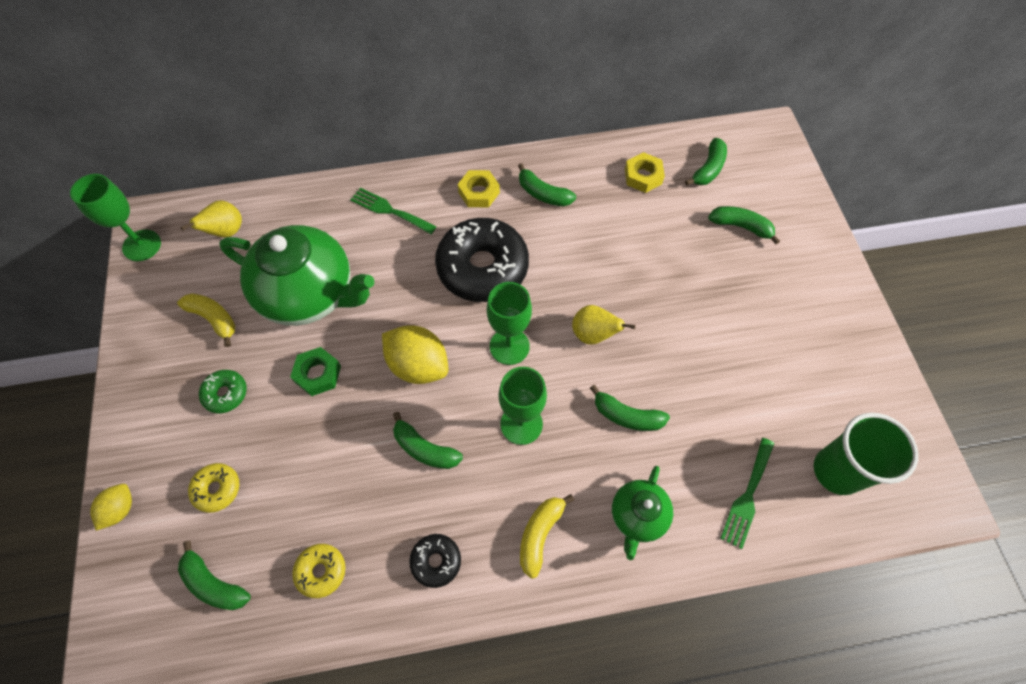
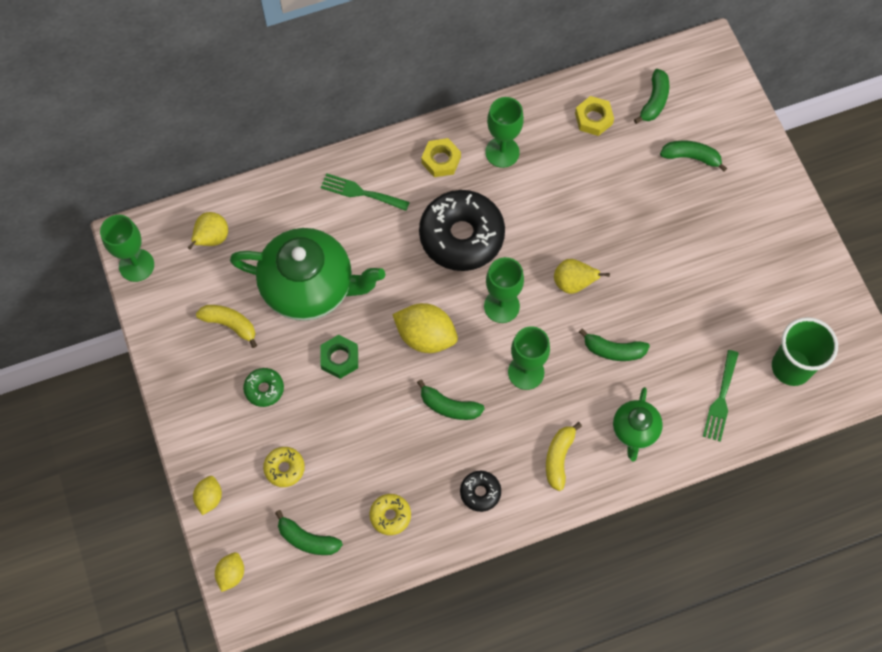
camera: 10 degrees left, 5 degrees up
green banana [518,163,576,206] -> green goblet [485,97,524,168]
none -> yellow lemon [215,552,244,592]

